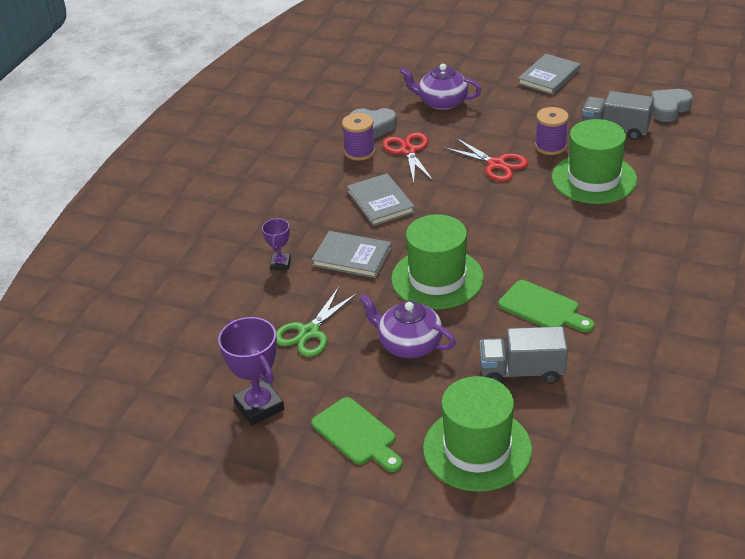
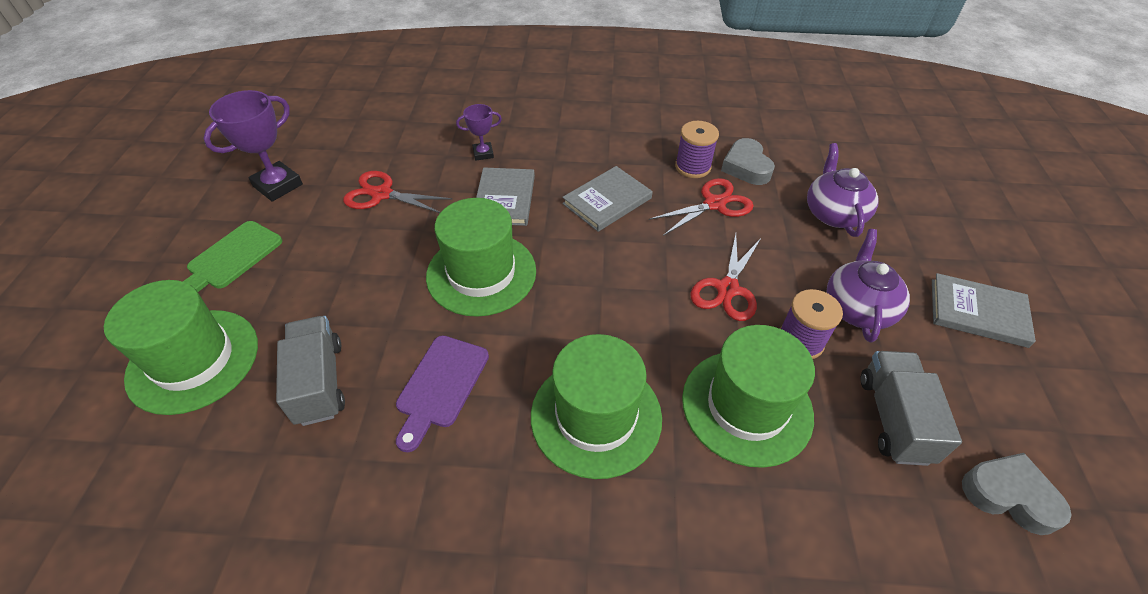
camera: 70 degrees right, 10 degrees up
green scissors [276,287,358,357] -> red scissors [343,171,452,213]
purple teapot [359,294,456,358] -> purple teapot moved to [827,229,910,343]
green cutting board [498,280,595,332] -> purple cutting board [396,336,489,452]
none -> green hat [531,334,662,479]

